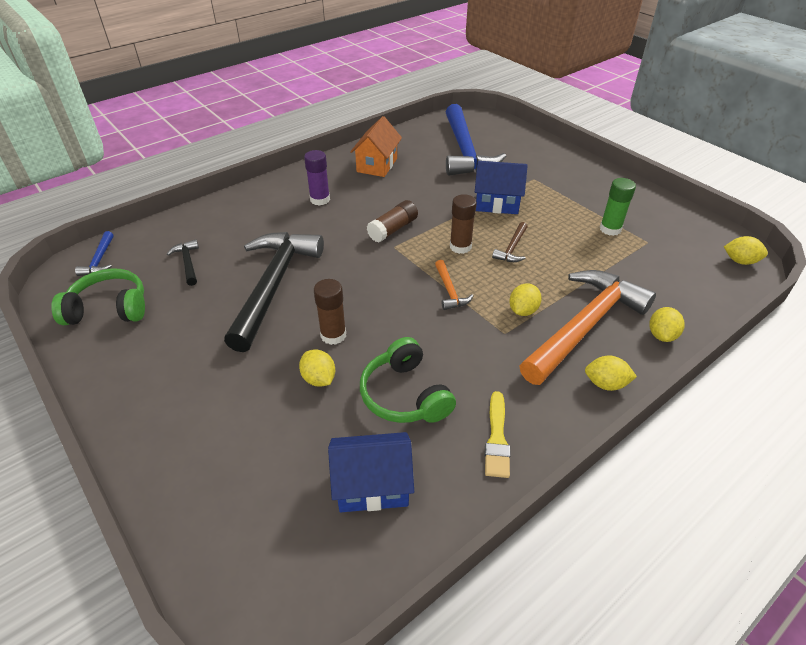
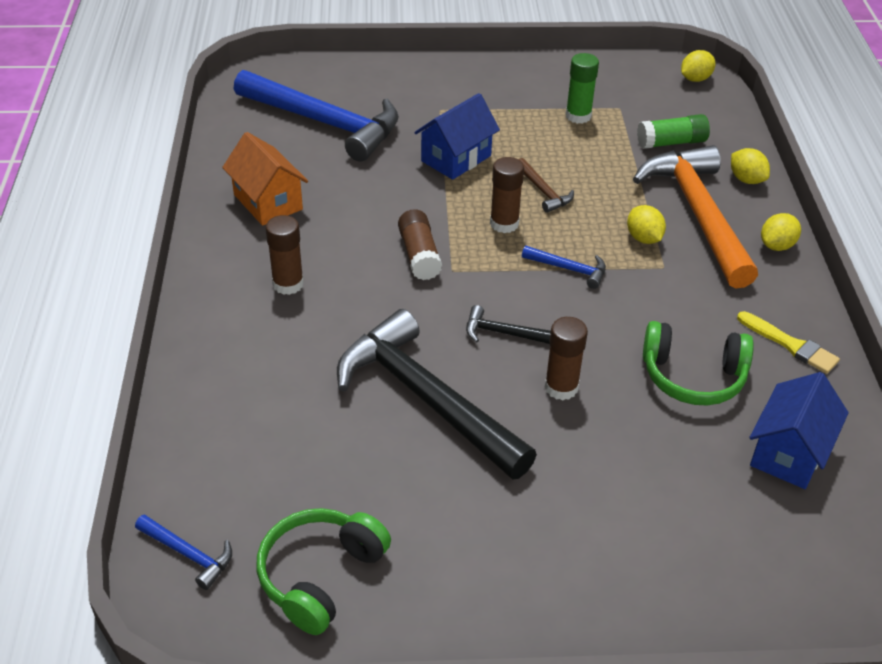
camera: 55 degrees left, 0 degrees up
black hammer [167,239,199,286] -> black hammer moved to [466,305,551,344]
yellow lemon [299,349,335,387] -> none
purple glue stick [304,150,330,206] -> brown glue stick [266,215,304,295]
orange hammer [435,260,474,310] -> blue hammer [522,246,606,289]
none -> green glue stick [637,114,710,149]

